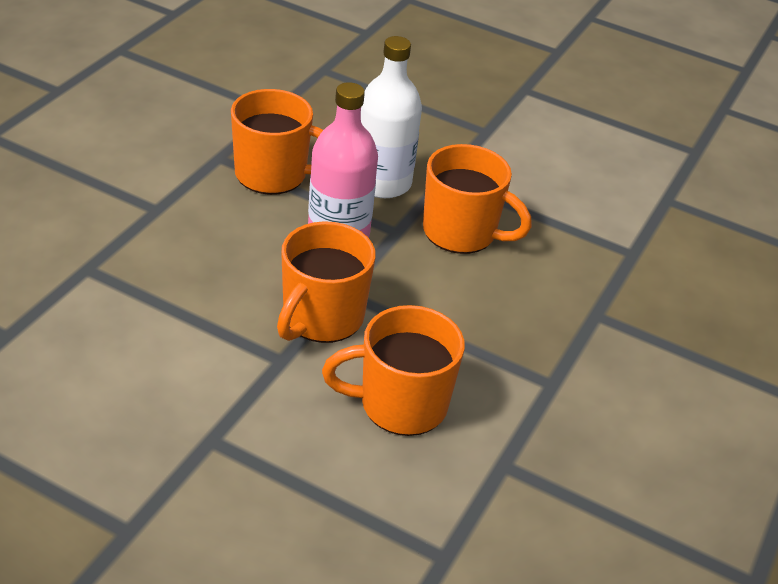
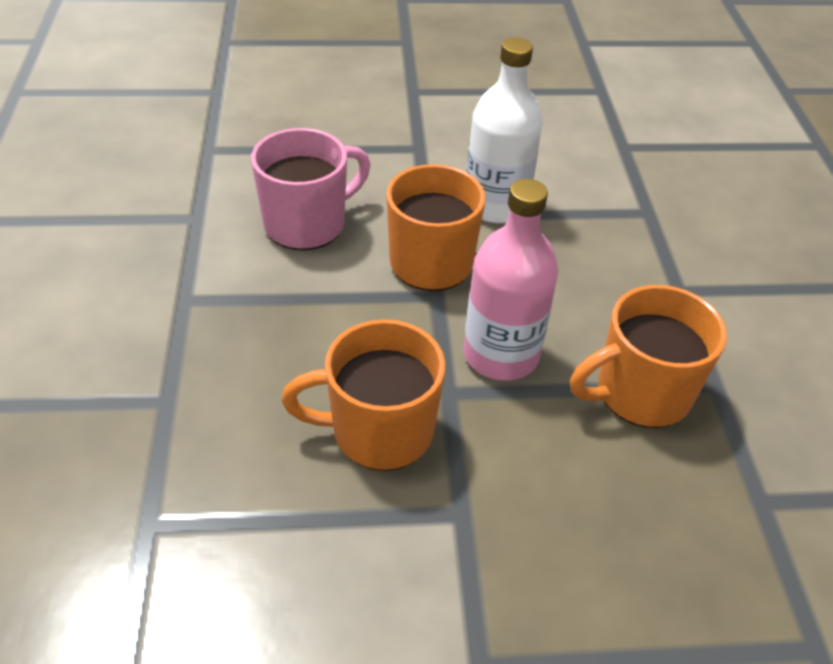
camera: 150 degrees right, 5 degrees up
orange mug [322,305,465,436] -> pink mug [251,128,370,250]
white bottle [361,36,422,198] -> white bottle moved to [466,37,543,223]

